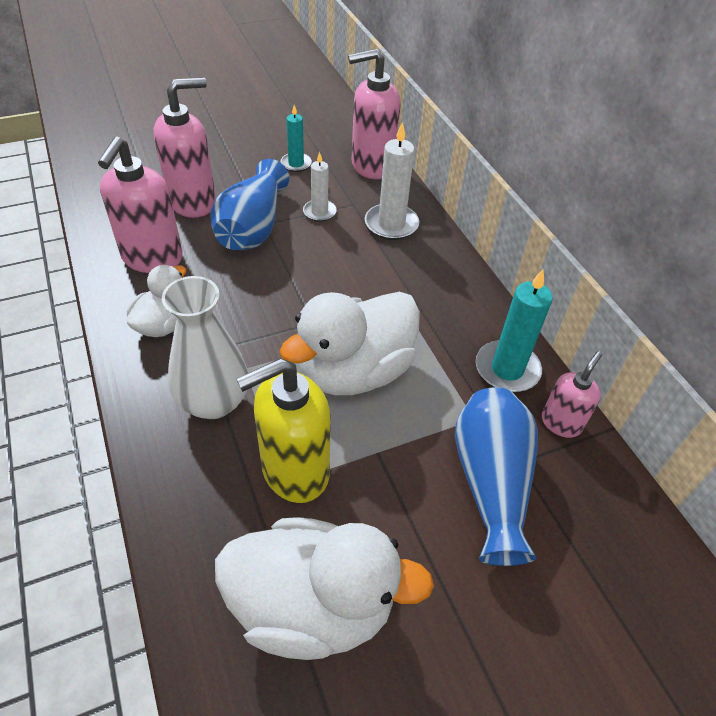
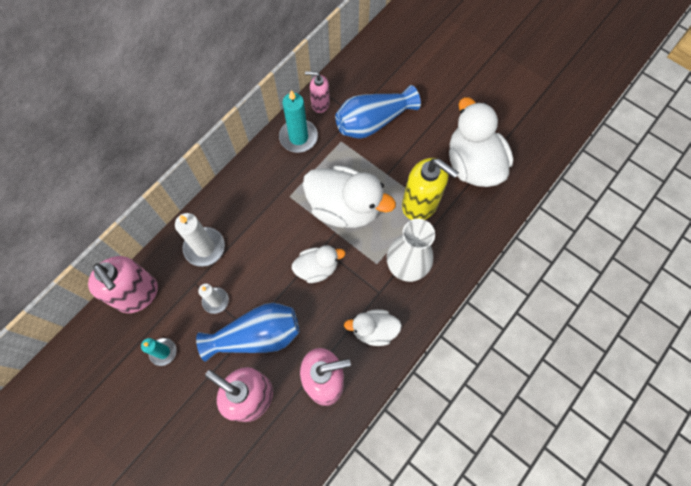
camera: 115 degrees left, 20 degrees up
none -> white duck [292,245,345,283]

